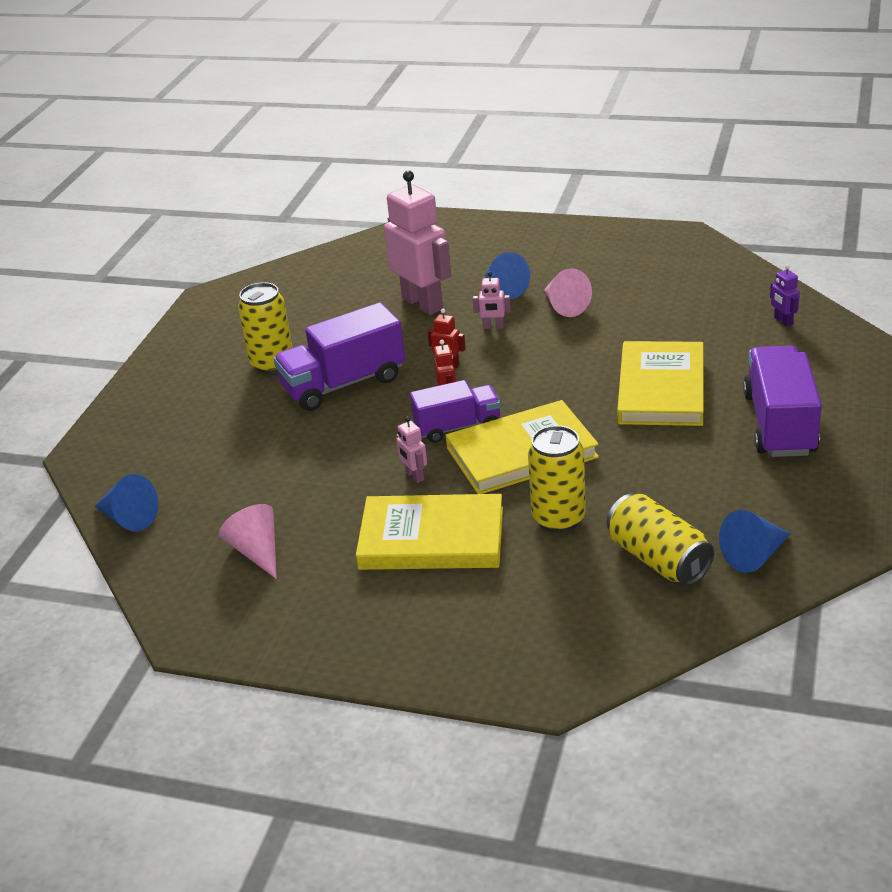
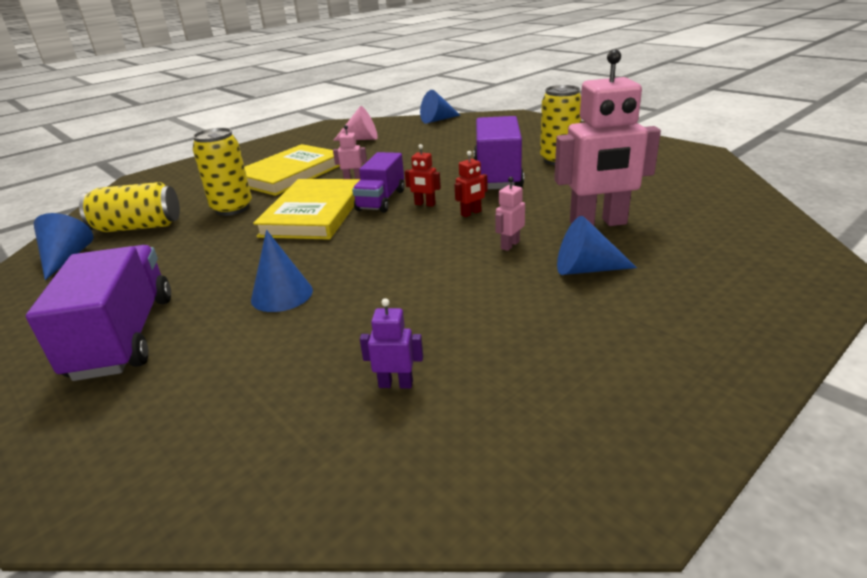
camera: 120 degrees right, 5 degrees down
pink cone [544,268,592,317] -> none
yellow book [617,341,704,426] -> blue cone [251,230,313,312]
purple truck [743,346,822,457] -> purple truck turned 135 degrees counterclockwise [26,245,171,381]
purple robot [770,264,800,327] -> purple robot moved to [360,298,423,388]

